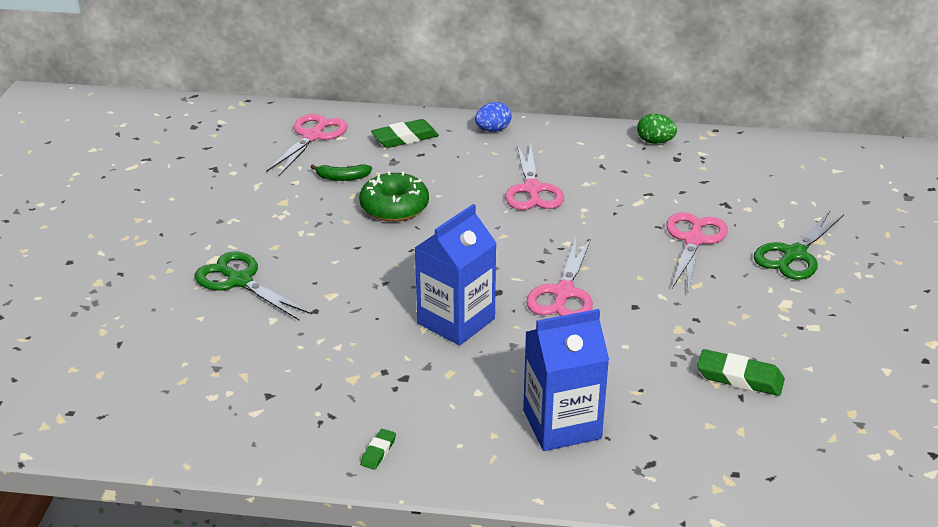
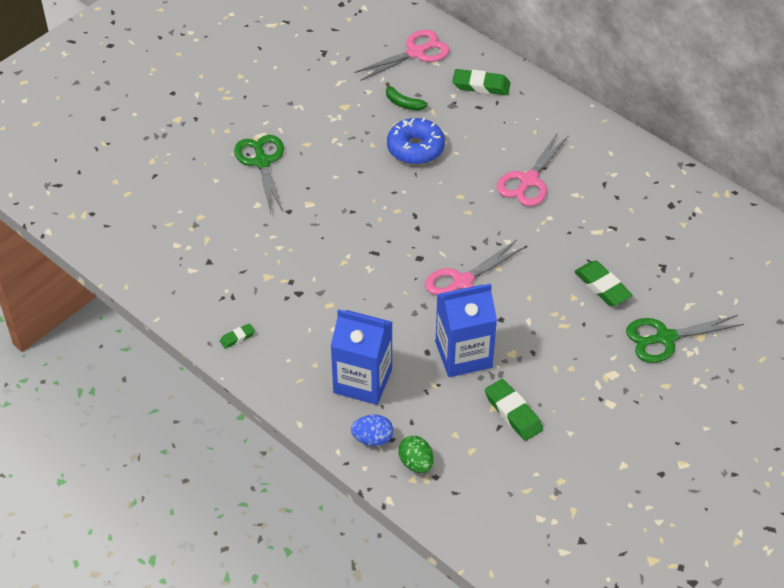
camera: 35 degrees right, 15 degrees up
green donut [359,171,429,222] -> blue donut [387,118,445,164]
blue carton [415,204,497,346] -> blue carton moved to [436,284,497,377]
blue egg [475,102,512,132] -> blue egg moved to [351,414,393,446]
green egg [637,113,677,144] -> green egg moved to [399,436,433,473]
pink scissors [666,212,728,291] -> green eraser [574,261,632,306]

